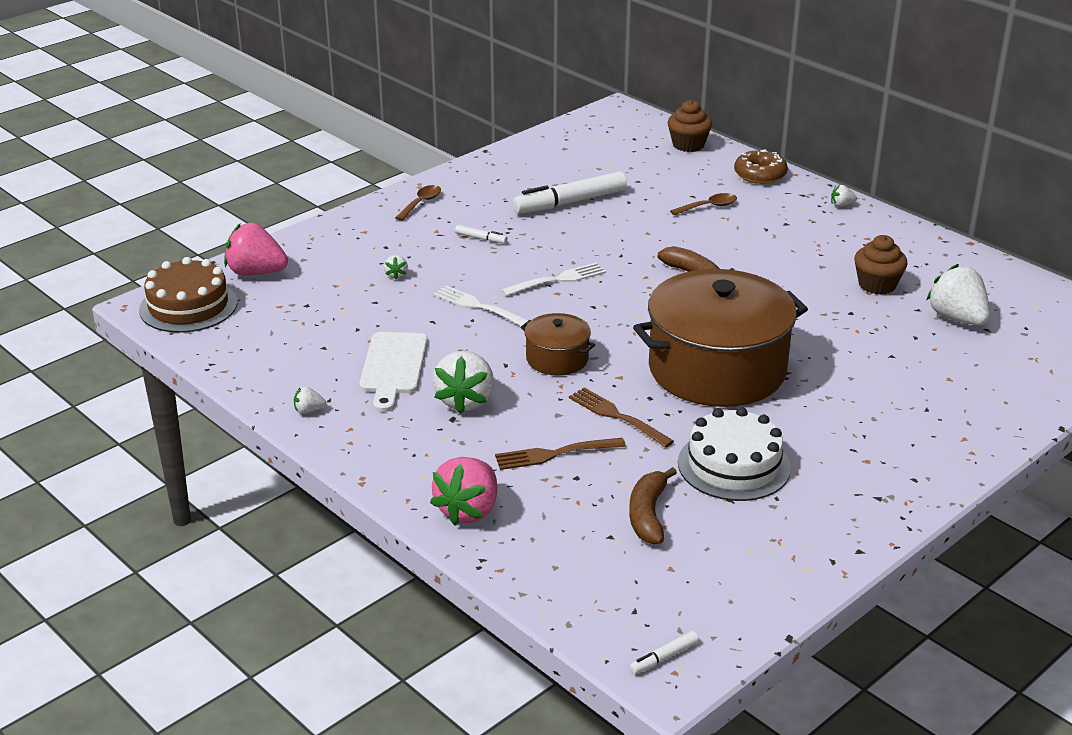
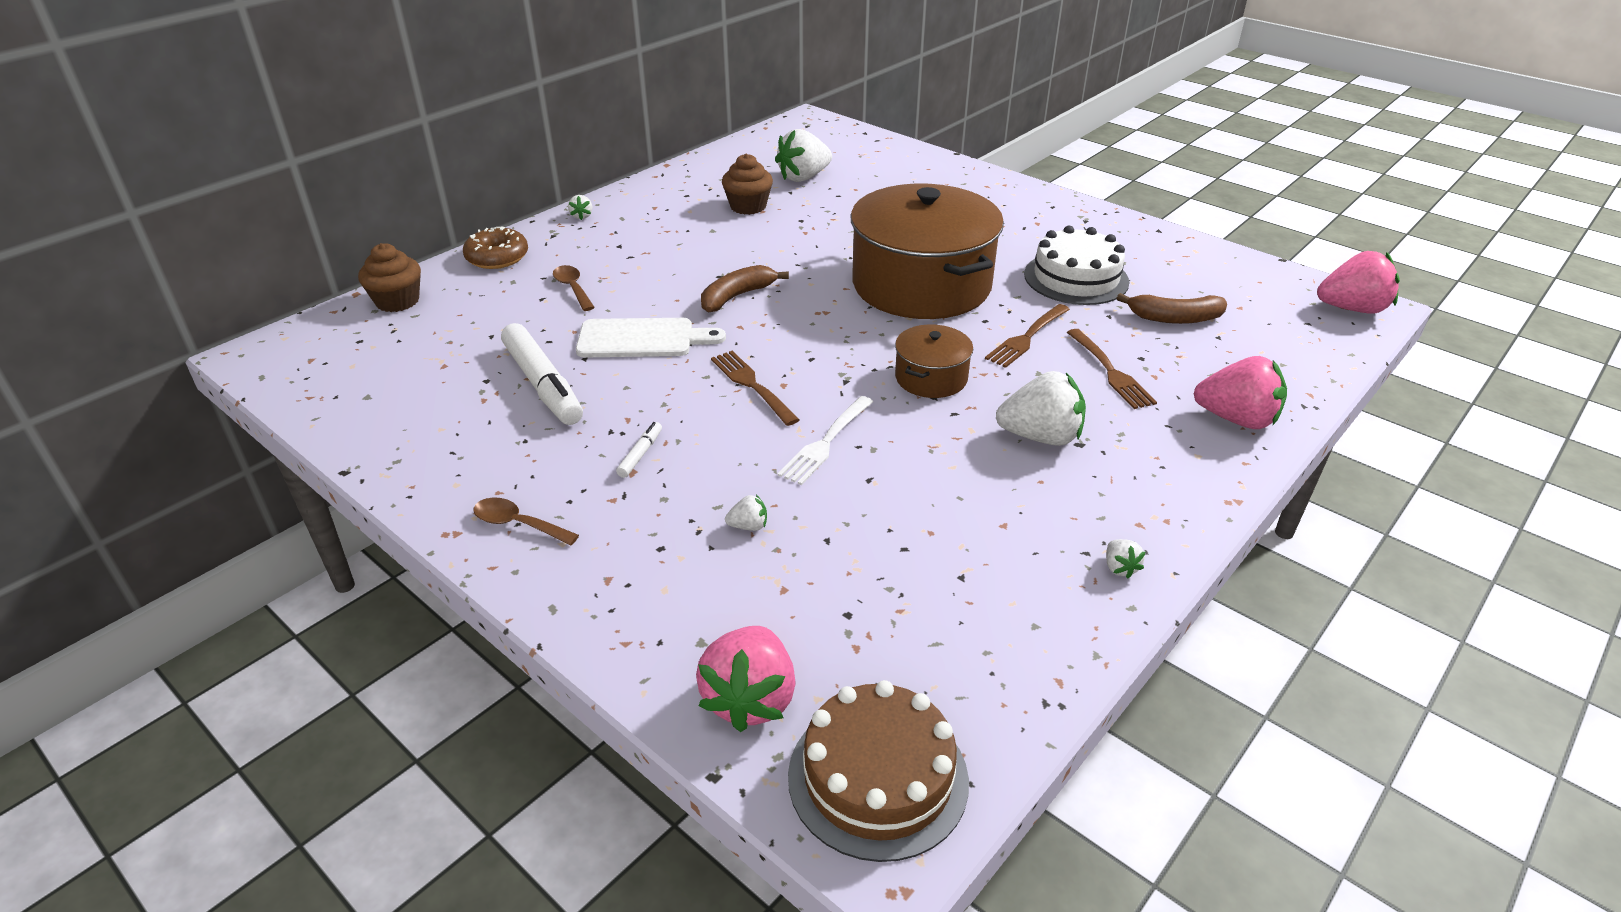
camera: 95 degrees left, 5 degrees up
white cutting board [359,332,428,412] -> white cutting board moved to [576,318,726,358]
white fork [501,263,606,296] -> brown fork [711,351,800,426]
white marker [630,631,699,674] -> pink strawberry [1317,251,1400,314]

